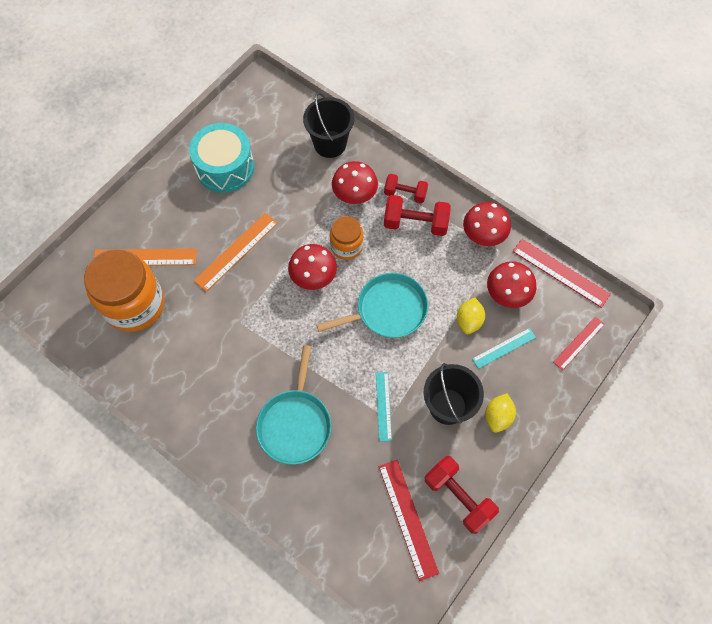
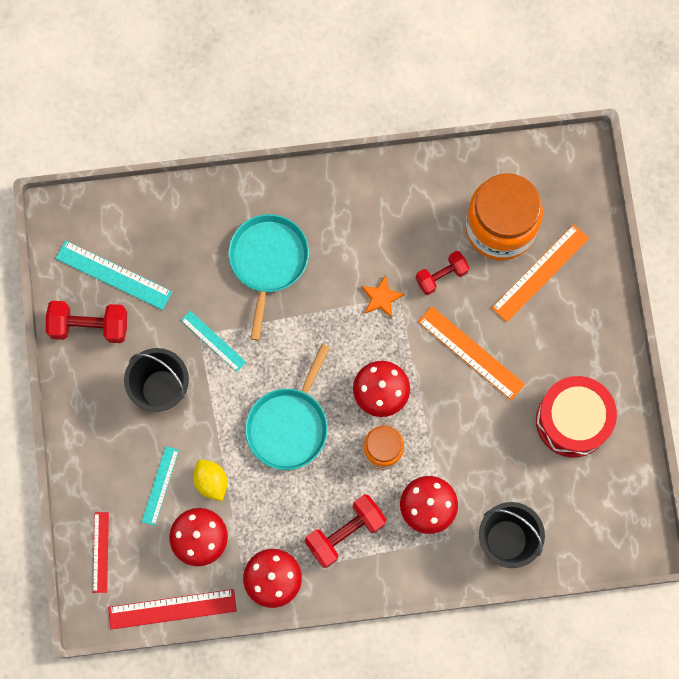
camera: 135 degrees right, 10 degrees up
turquoise drum [189,123,254,193] -> red drum [536,376,617,457]
orange ruler [194,213,278,292] -> orange ruler turned 45 degrees counterclockwise [418,306,525,400]
turquoise pan [256,345,331,465] -> turquoise pan turned 45 degrees clockwise [228,214,309,341]
red ruler [379,460,439,581] -> turquoise ruler [55,240,172,310]
red dumbbell [384,174,428,203] -> red dumbbell moved to [416,251,469,295]
yellow lemon [485,393,516,433] -> none
none -> orange star [361,275,405,318]

